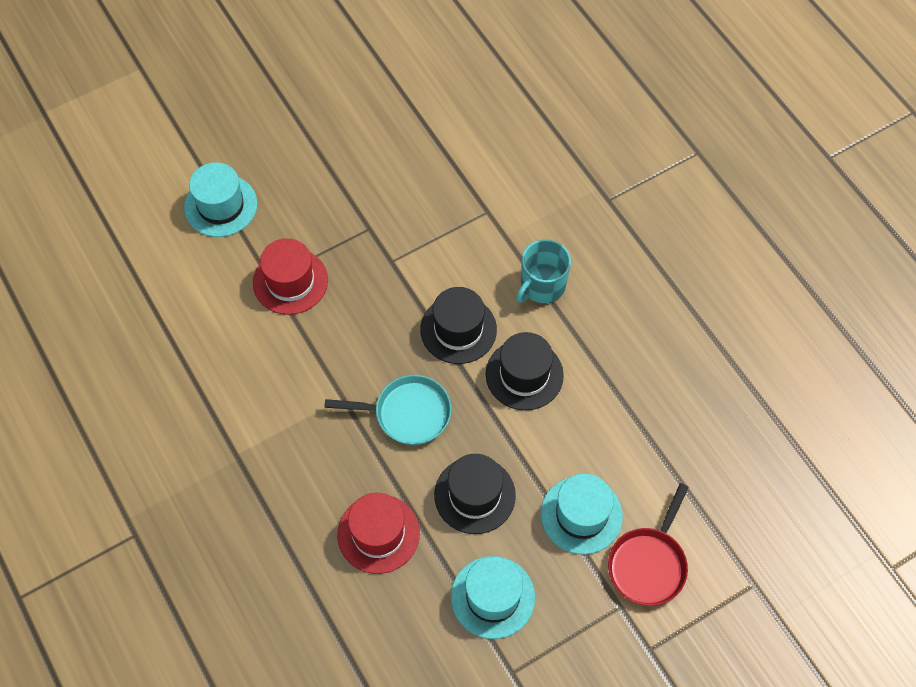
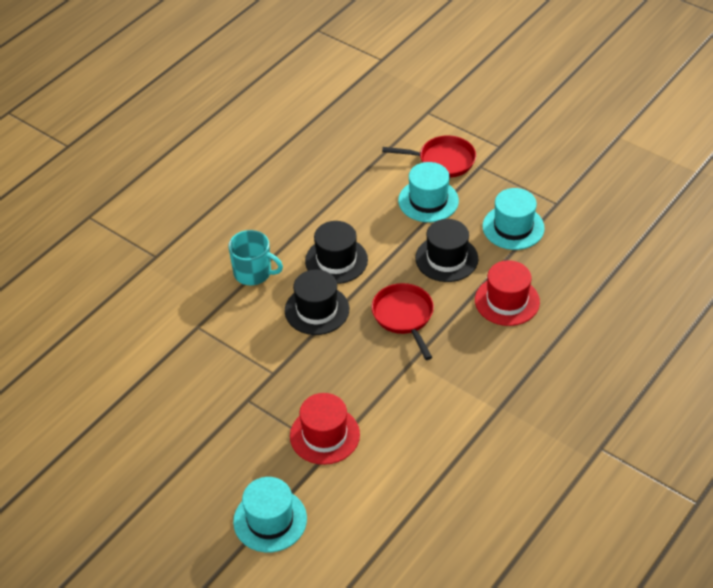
camera: 110 degrees left, 15 degrees down
turquoise pan [324,375,451,445] -> red pan [371,283,434,360]

